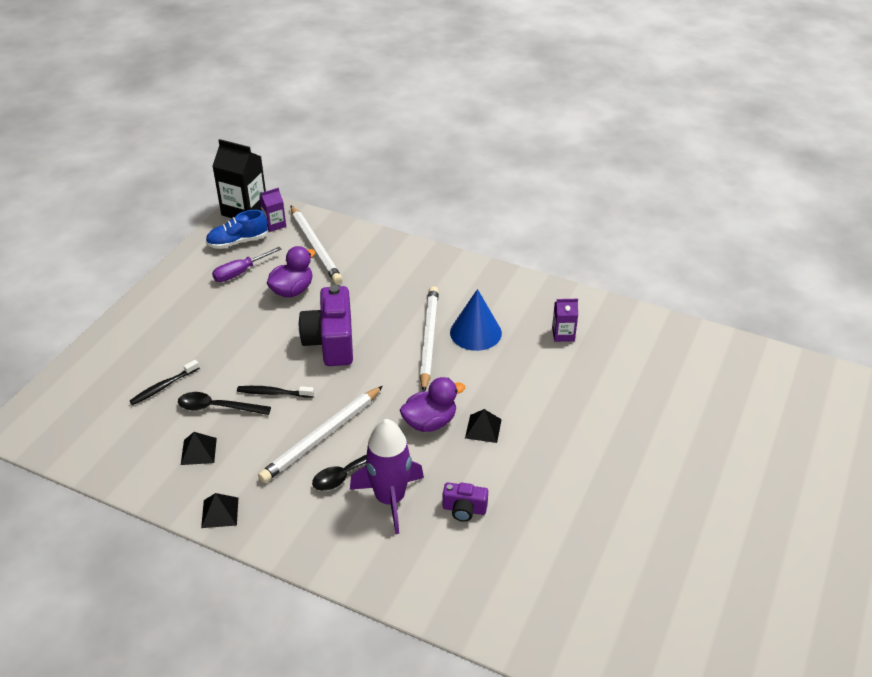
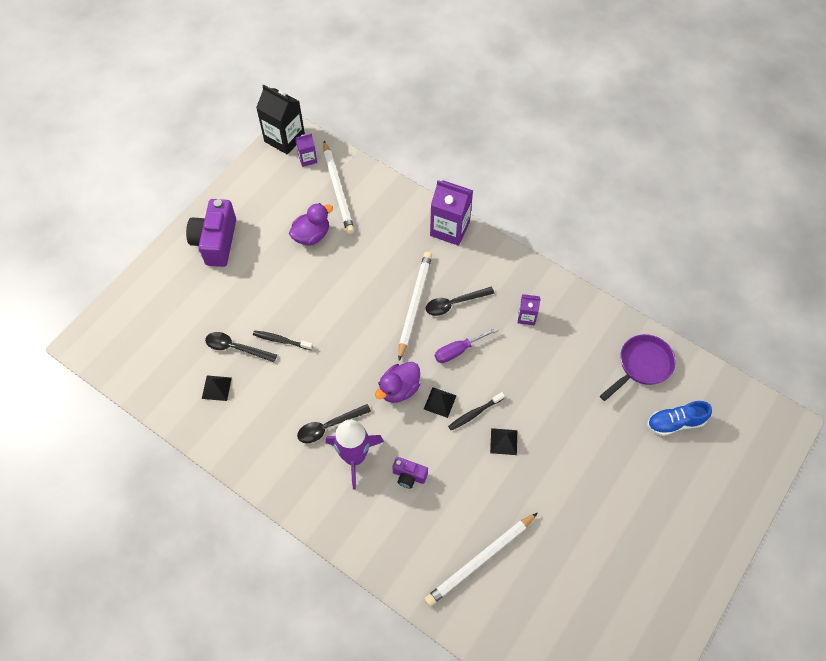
camera: 10 degrees right, 20 degrees up
black toothbrush [130,360,199,405] -> black toothbrush moved to [448,392,505,431]
black pyramid [201,493,238,528] -> black pyramid moved to [490,428,517,455]
blue shoe [206,210,268,249] -> blue shoe moved to [647,401,712,436]
purple screwdriver [212,247,282,282] -> purple screwdriver moved to [435,327,498,363]
white pencil [258,386,383,483] -> white pencil moved to [424,513,537,606]
purple camera [299,285,353,366] -> purple camera moved to [186,199,236,267]
purple duck [400,377,465,432] -> purple duck turned 150 degrees clockwise [375,362,420,403]
blue cone [450,289,502,351] -> black spoon [426,287,495,316]
none -> purple carton [430,180,473,246]
none -> purple pan [600,334,676,401]

